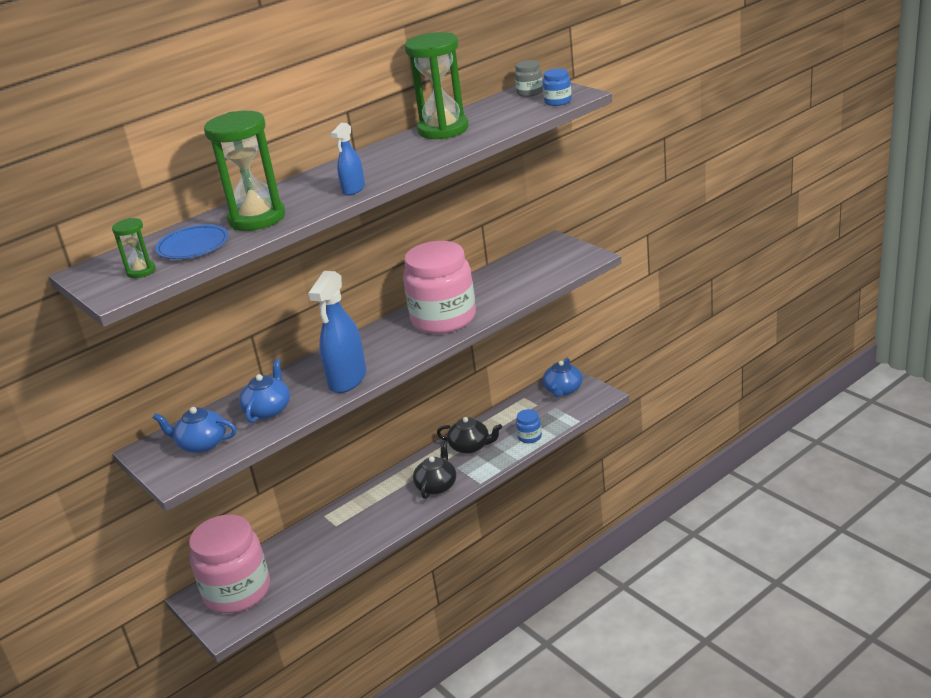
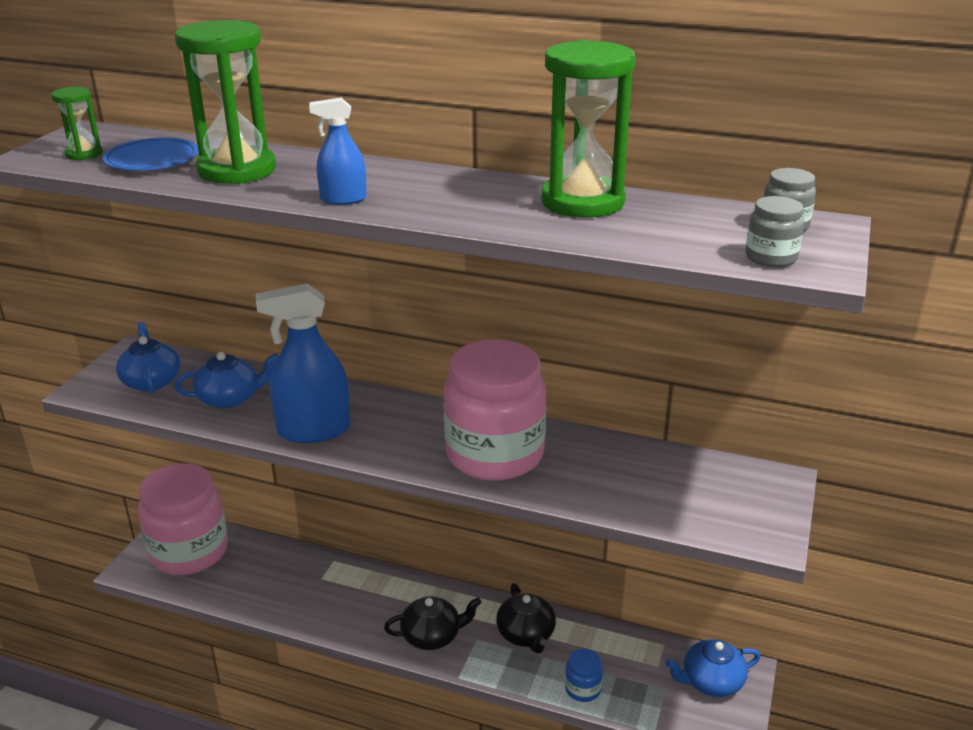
camera: 55 degrees right, 0 degrees up
blue jar [543,68,572,106] -> grey jar [745,196,804,267]

